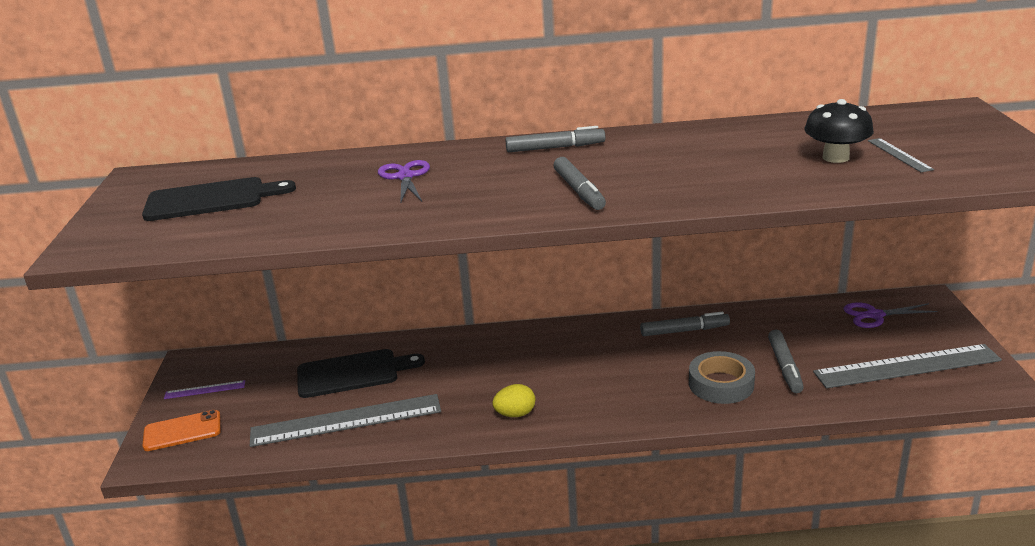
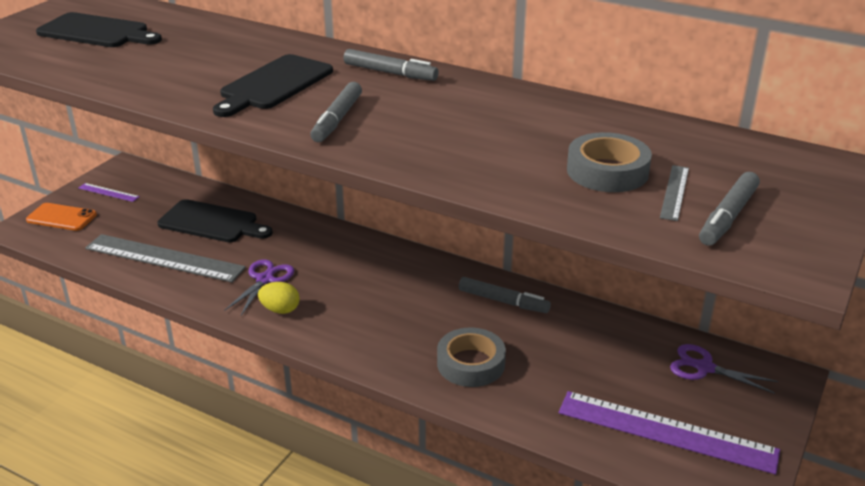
camera: 30 degrees right, 5 degrees up
purple scissors [378,160,430,203] -> purple scissors moved to [224,259,294,315]
grey marker [768,330,804,393] -> grey marker moved to [699,172,760,246]
black mushroom [805,99,874,163] -> grey tape [567,132,652,192]
grey ruler [813,344,1002,388] -> purple ruler [559,391,780,474]
none -> black cutting board [213,54,333,117]

